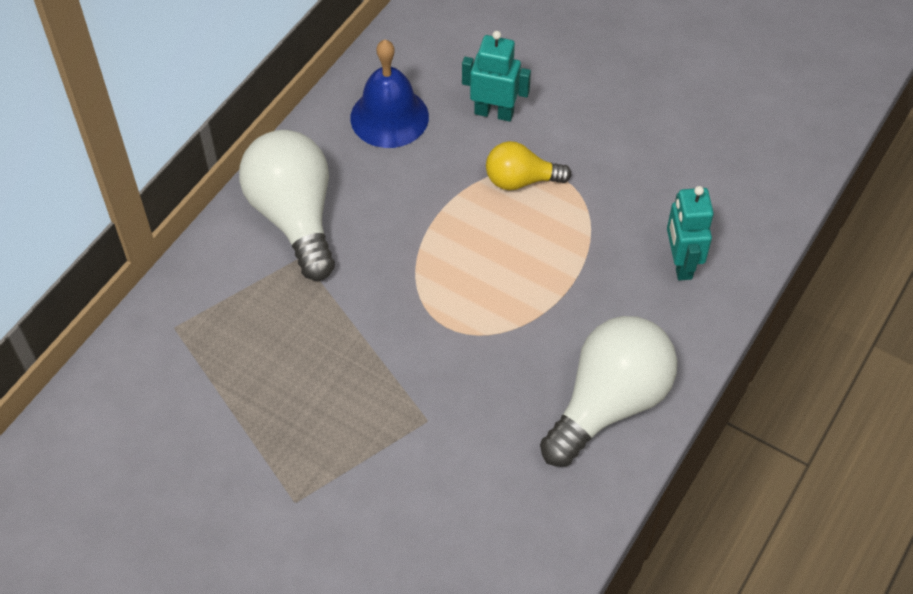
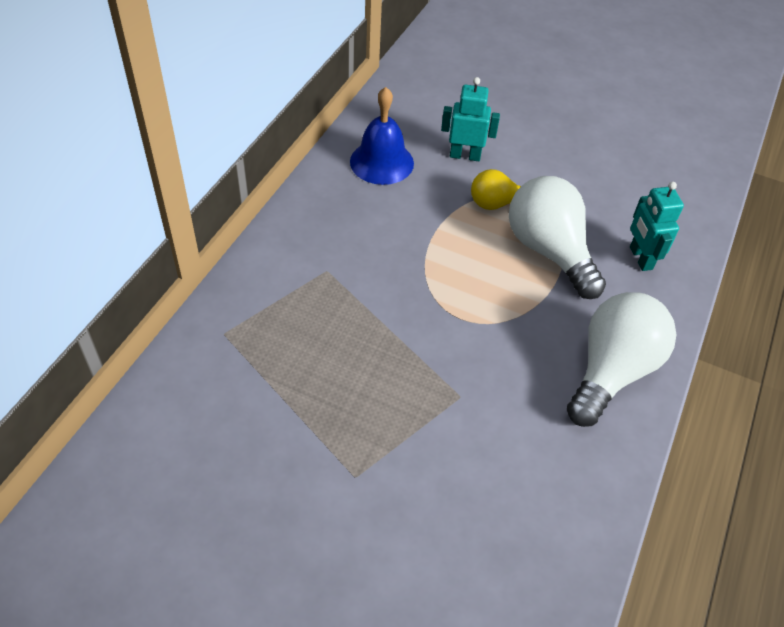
camera: 10 degrees left, 5 degrees down
white light bulb [239,130,335,281] -> white light bulb moved to [509,176,606,299]

